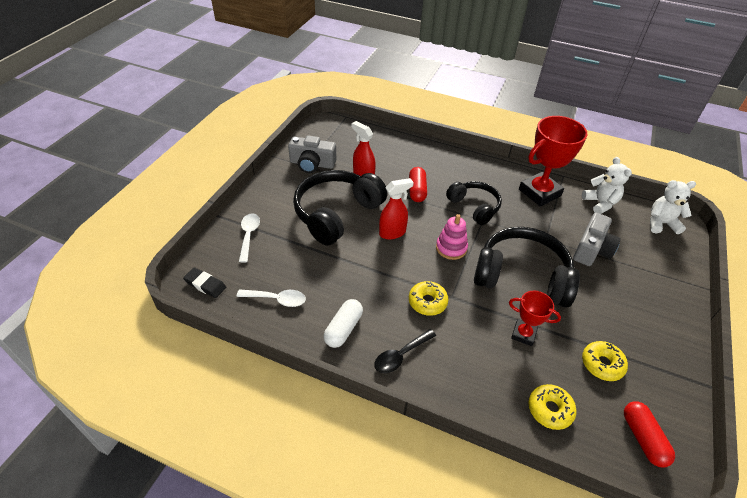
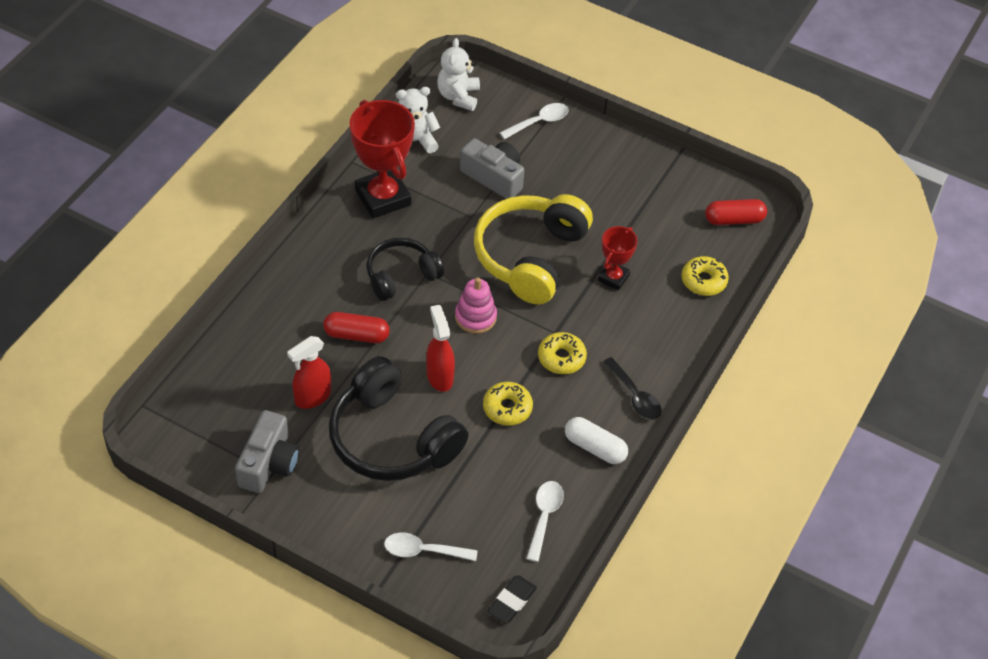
camera: 85 degrees left, 5 degrees up
black headphones [474,227,580,308] -> yellow headphones [474,194,593,305]
yellow donut [582,341,628,381] -> yellow donut moved to [483,382,533,426]
none -> white spoon [500,103,569,139]

